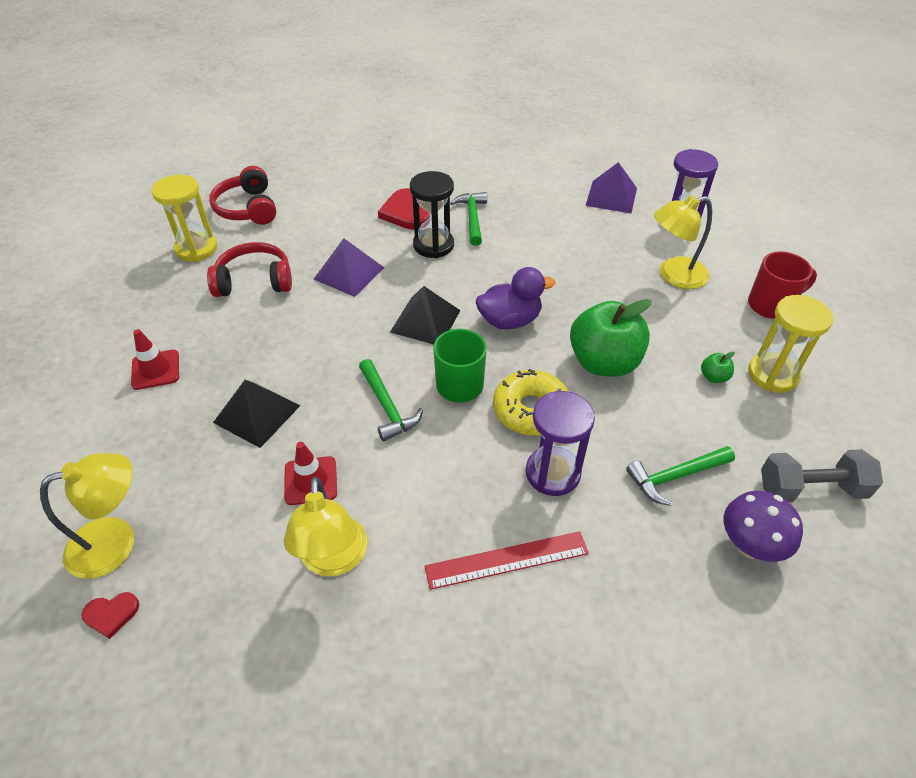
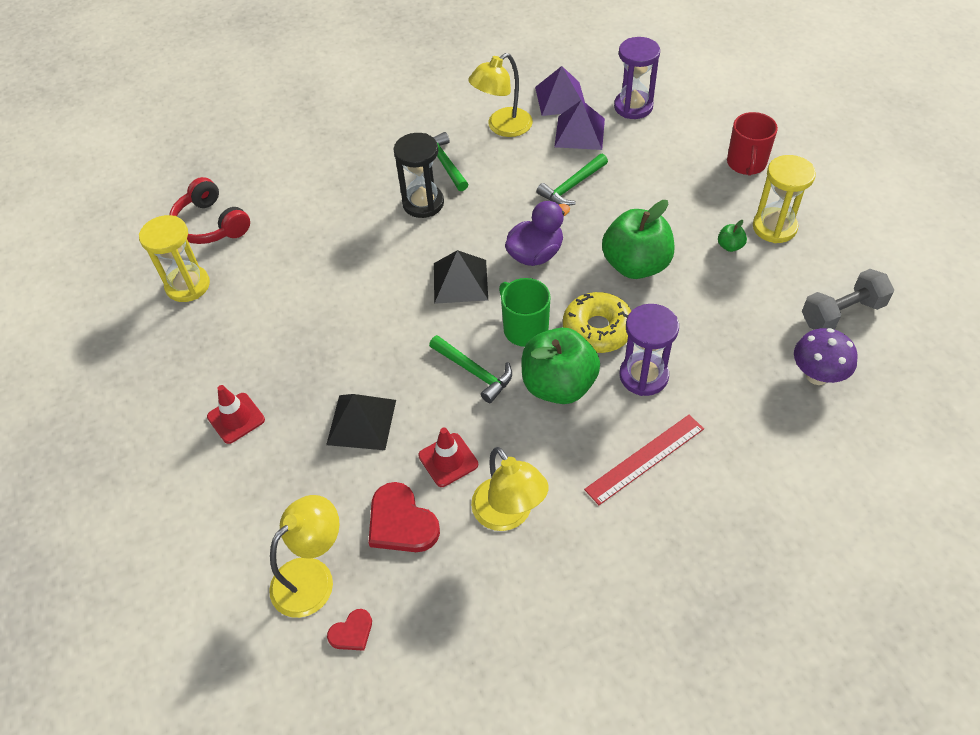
camera: 20 degrees left, 5 degrees up
red headphones [207,242,292,297] -> none
purple pyramid [314,238,384,297] -> purple pyramid moved to [554,100,605,150]
red heart [378,188,430,230] -> red heart moved to [368,482,440,552]
green hammer [626,446,735,506] -> green hammer moved to [537,154,608,206]
yellow lamp [654,195,712,289] -> yellow lamp moved to [468,53,533,137]
red mug [748,251,817,319] -> red mug turned 135 degrees clockwise [727,112,778,176]
none -> green apple [522,328,600,404]

